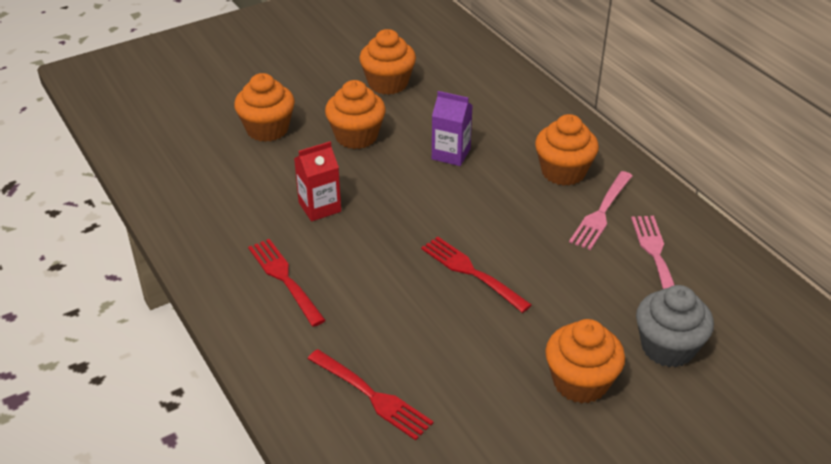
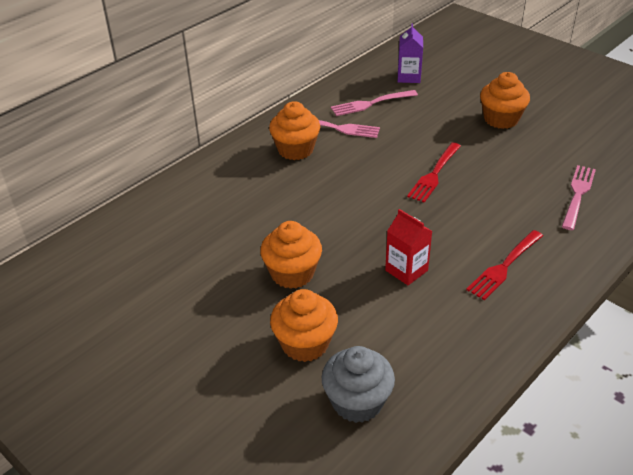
camera: 105 degrees left, 0 degrees up
red fork [308,349,434,440] -> pink fork [562,165,596,230]
orange cupcake [359,29,416,95] -> none
purple carton [432,91,473,166] -> purple carton moved to [398,23,423,83]
grey cupcake [636,285,714,367] -> grey cupcake moved to [322,346,395,423]

